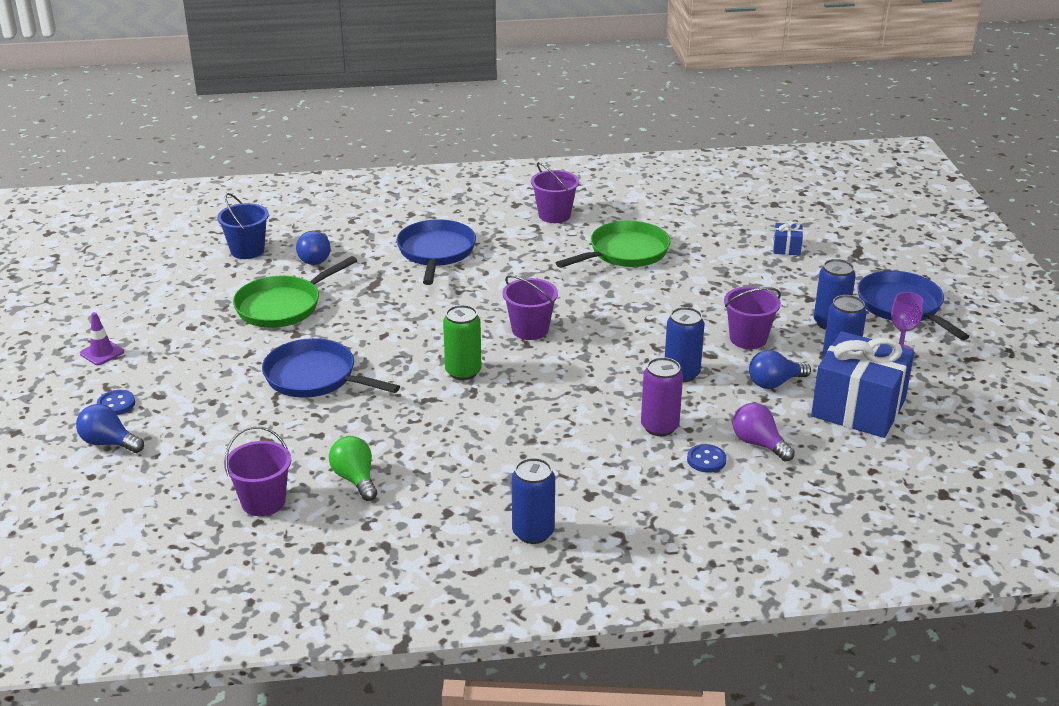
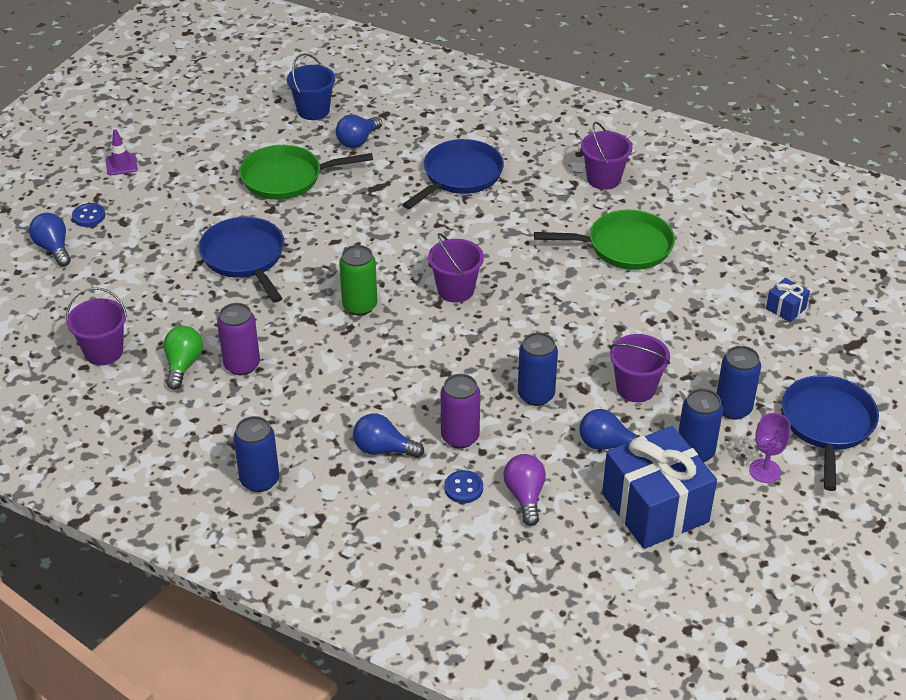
camera: 35 degrees right, 10 degrees up
none -> purple can [217,303,260,375]
none -> blue light bulb [353,413,424,458]

